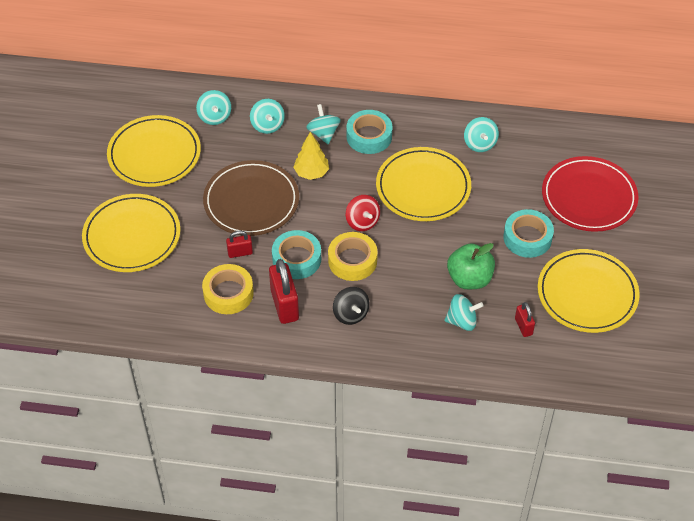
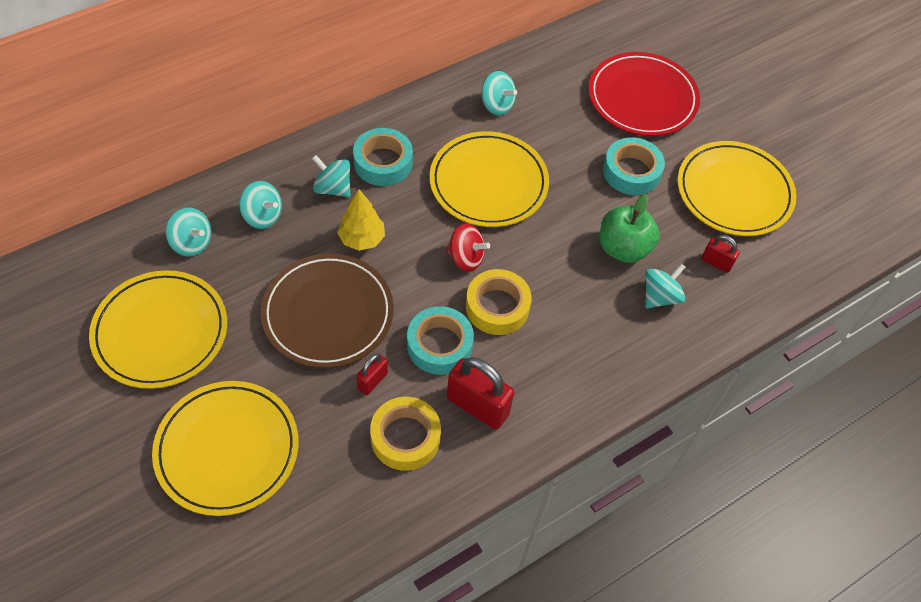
camera: 45 degrees left, 5 degrees up
black spinning top [333,287,370,325] -> none

